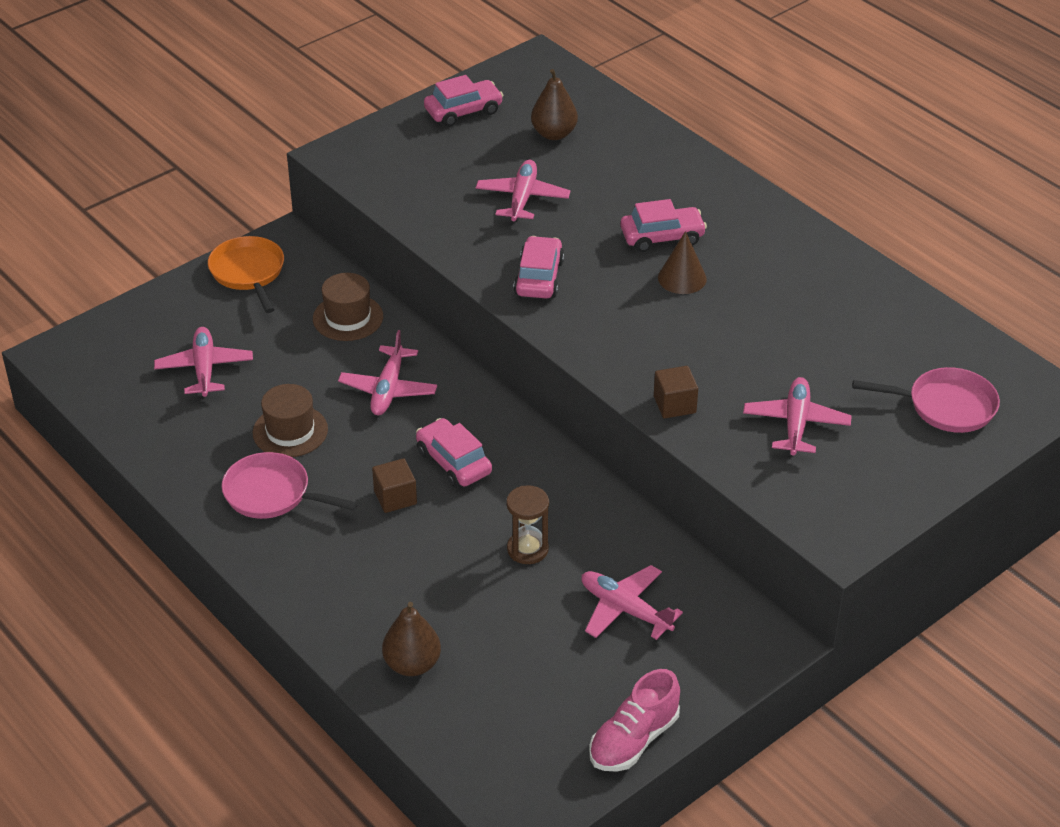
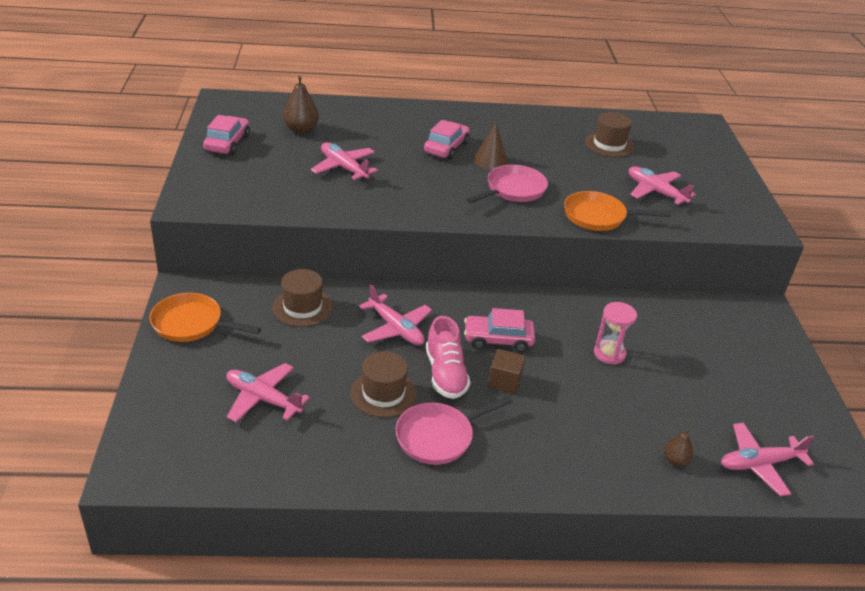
camera: 55 degrees left, 5 degrees down
brown pear [382,602,441,676] -> brown pear [664,428,693,466], size x0.59
brown hourglass [506,485,549,564] -> pink hourglass [594,302,637,365]
pink car [513,236,565,298] -> none
pink plane [581,565,683,640] -> pink plane moved to [721,423,814,496]
pink shoe [589,669,680,772] -> pink shoe moved to [426,316,470,399]
brown cube [654,366,698,418] -> orange pan [564,191,671,231]
pink pan [852,367,1000,433] -> pink pan moved to [466,165,548,204]
none -> brown hat [585,112,635,157]

